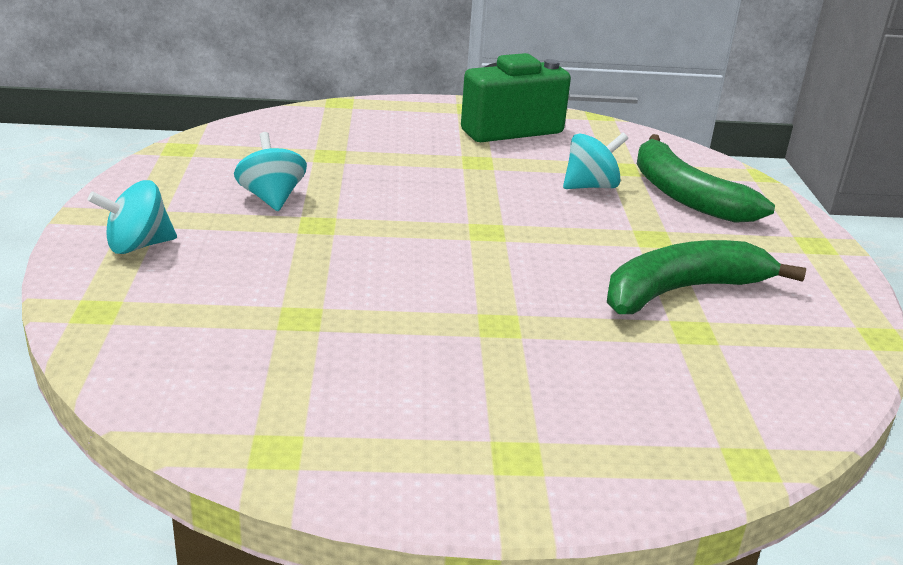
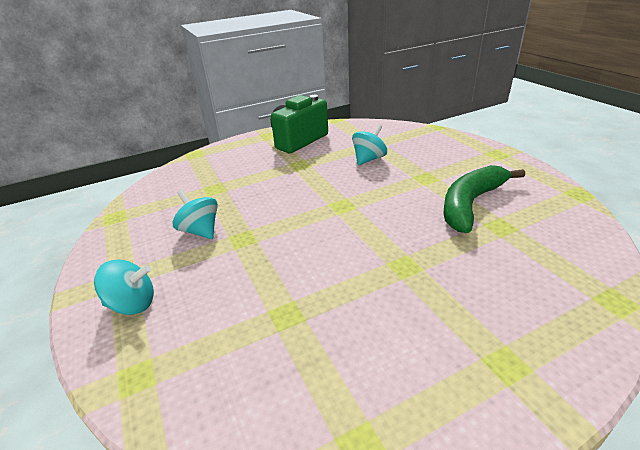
camera: 20 degrees left, 5 degrees up
turquoise spinning top [88,180,177,254] -> turquoise spinning top turned 135 degrees counterclockwise [94,260,154,315]
green banana [637,134,775,223] -> none

